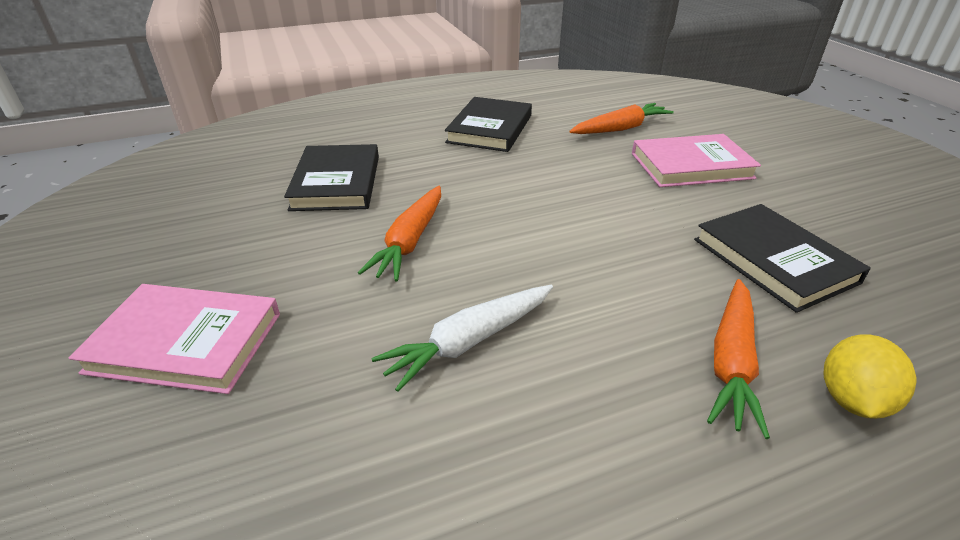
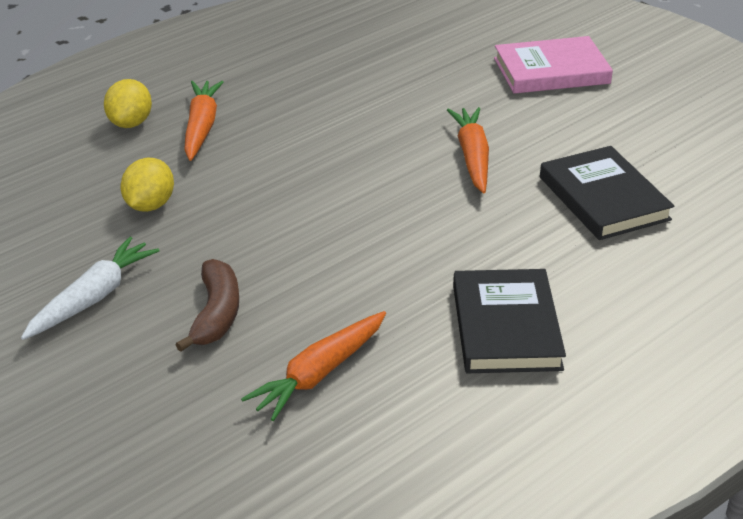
camera: 160 degrees right, 0 degrees up
white carrot [371,285,553,392] -> white carrot moved to [21,237,160,340]
pink book [632,134,761,187] -> brown banana [175,259,239,352]
black book [694,204,871,313] -> yellow lemon [120,158,174,212]

